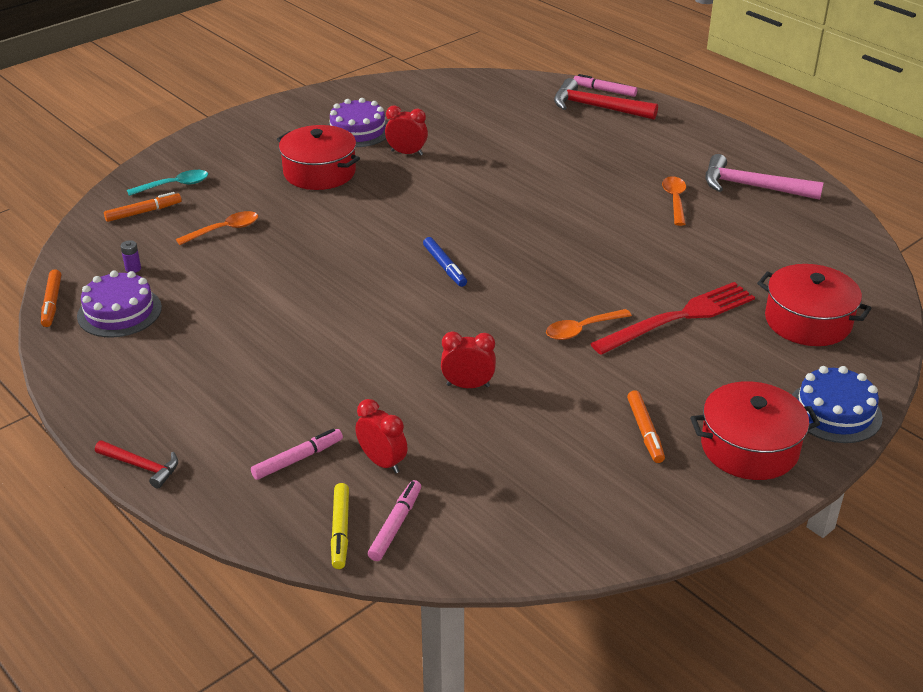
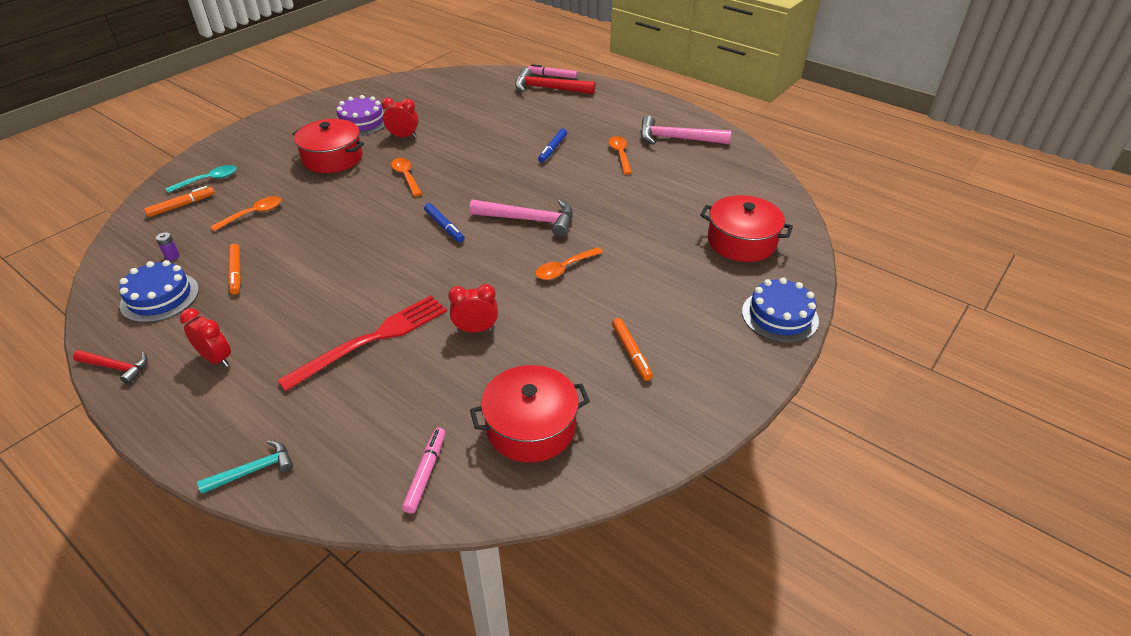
camera: 10 degrees left, 5 degrees up
orange marker [41,269,61,327] -> orange marker moved to [228,244,241,295]
purple cake [77,270,162,338] -> blue cake [119,260,199,323]
red hammer [95,440,178,488] -> red hammer moved to [73,350,148,385]
pink marker [251,428,343,480] -> none
yellow marker [331,483,349,569] -> none
red clock [355,399,408,473] -> red clock moved to [180,308,231,367]
red fork [590,282,755,355] -> red fork moved to [277,295,447,391]
red pot [690,381,820,480] -> red pot moved to [470,365,590,463]
none -> turquoise hammer [197,441,293,494]
none -> orange spoon [391,158,422,196]
none -> pink hammer [469,199,573,238]
none -> blue marker [538,128,567,163]

